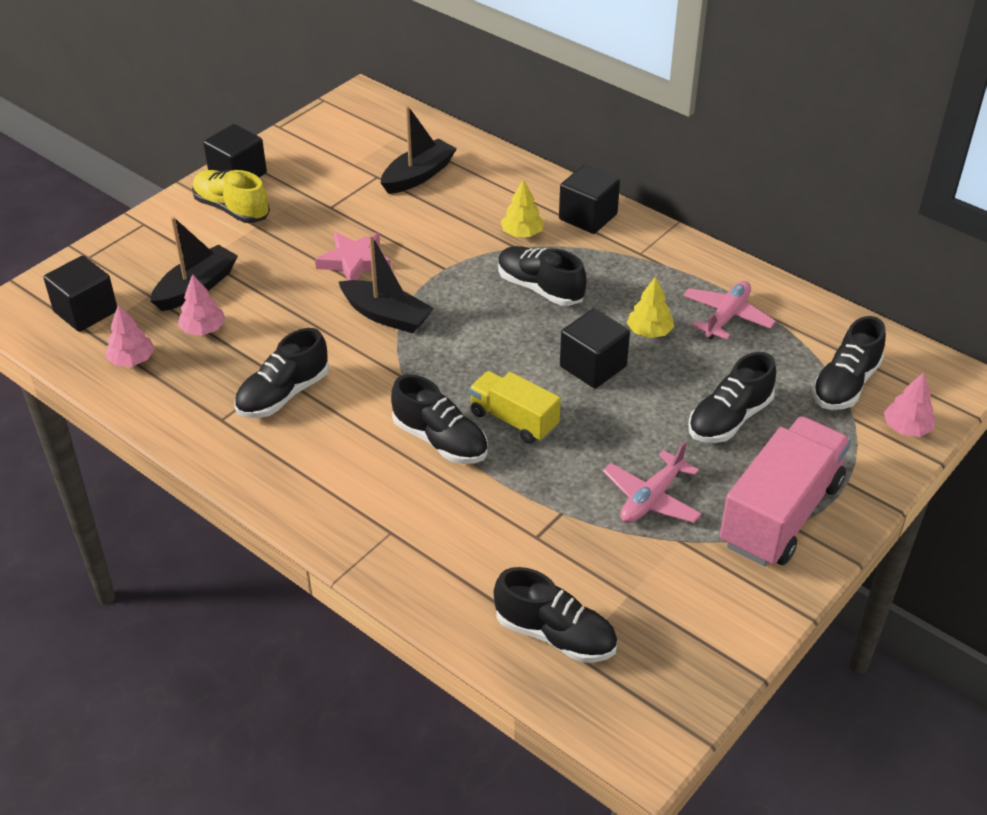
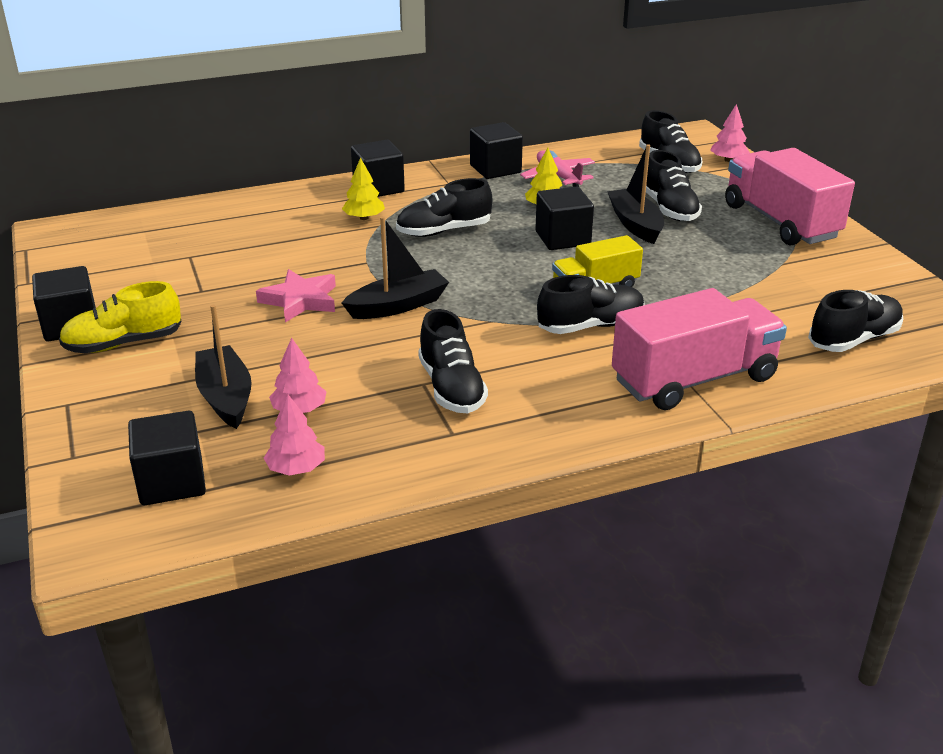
camera: 60 degrees left, 10 degrees down
black boat [381,106,457,194] -> black boat moved to [607,144,664,244]
pink plane [603,441,702,523] -> none
none -> black cube [470,122,523,179]
none -> pink truck [612,288,787,410]

